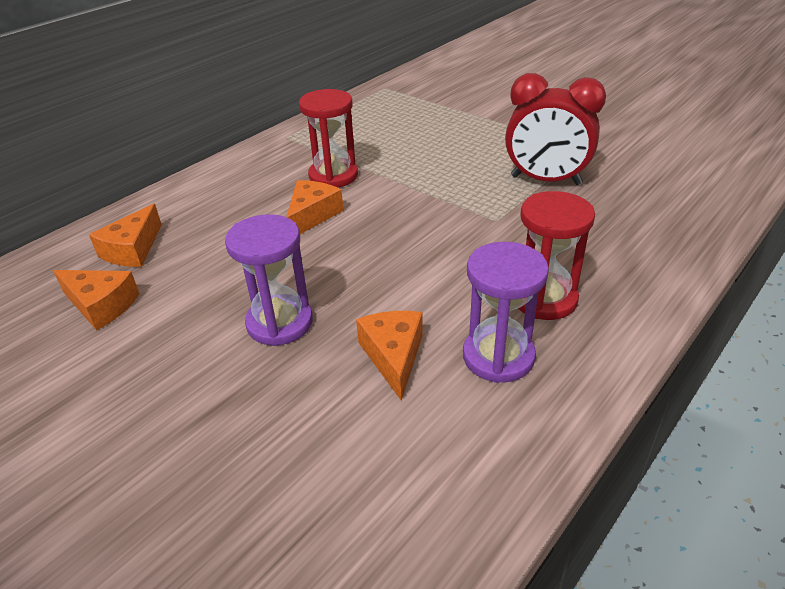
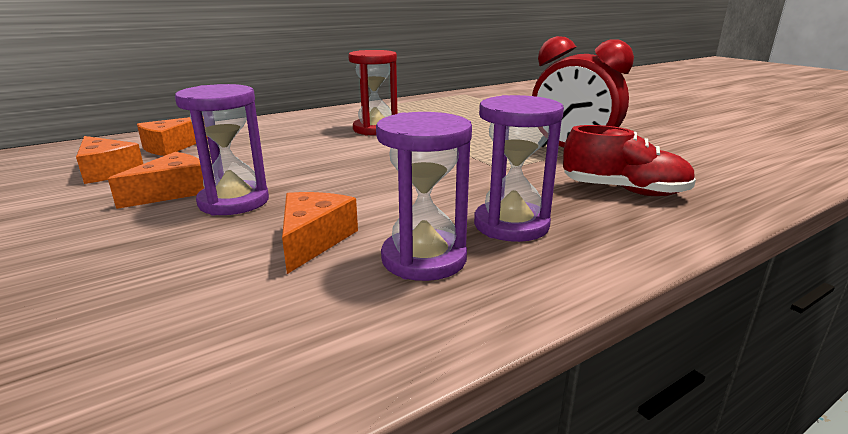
camera: 15 degrees right, 15 degrees down
orange cheese [286,180,344,234] -> orange cheese moved to [108,152,204,209]
red hourglass [518,191,595,320] -> purple hourglass [474,95,564,242]
none -> red shoe [563,125,696,196]

